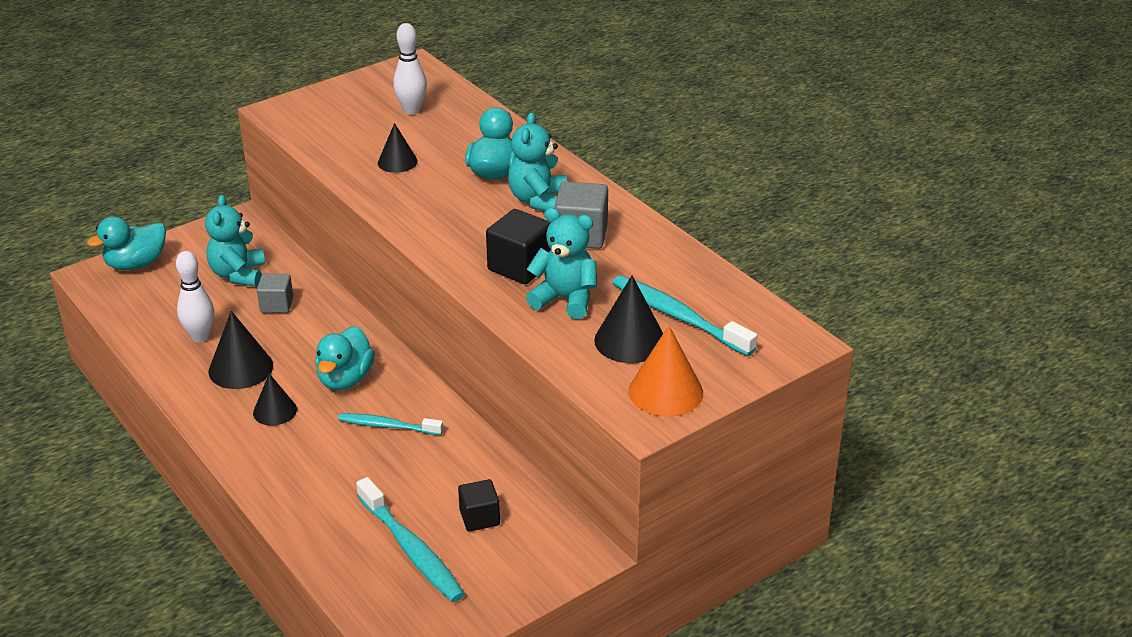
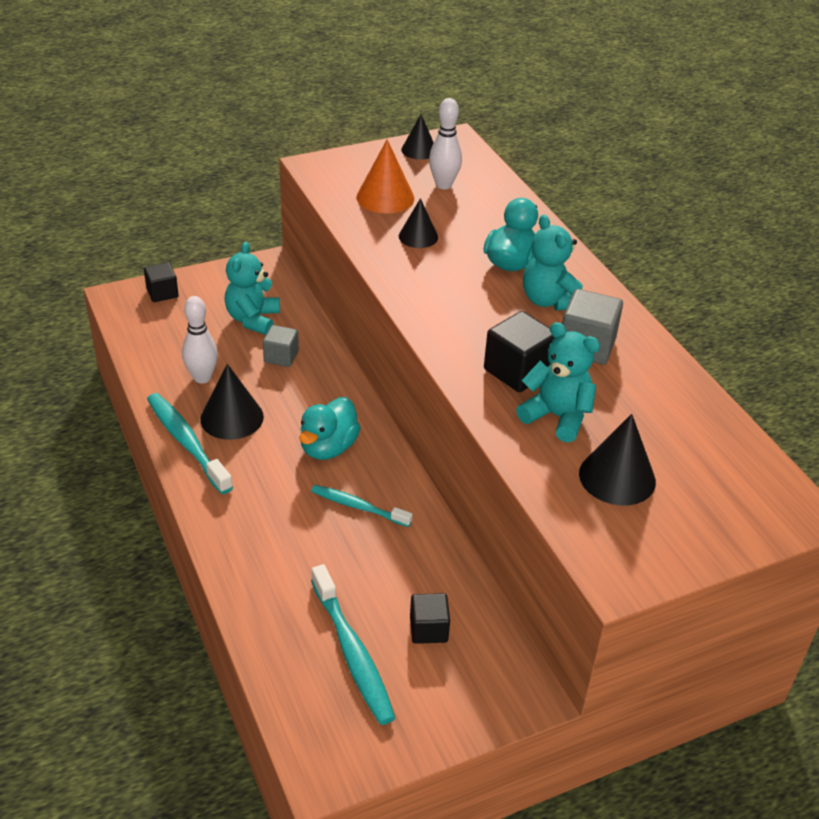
camera: 10 degrees right, 5 degrees up
turquoise duck [87,216,166,270] -> black cube [144,262,179,302]
black cone [253,373,297,426] -> black cone moved to [401,114,434,160]
turquoise teddy bear [508,112,567,211] -> turquoise teddy bear turned 45 degrees counterclockwise [523,215,583,311]
turquoise toothbrush [612,275,757,356] -> turquoise toothbrush moved to [147,393,233,494]
orange cone [629,326,703,417] -> orange cone moved to [356,139,414,214]

